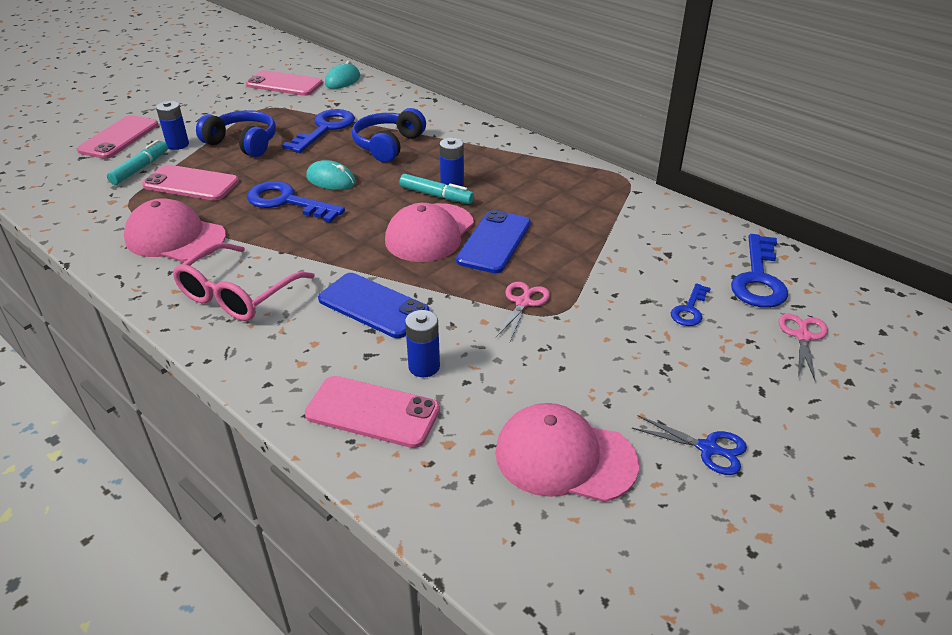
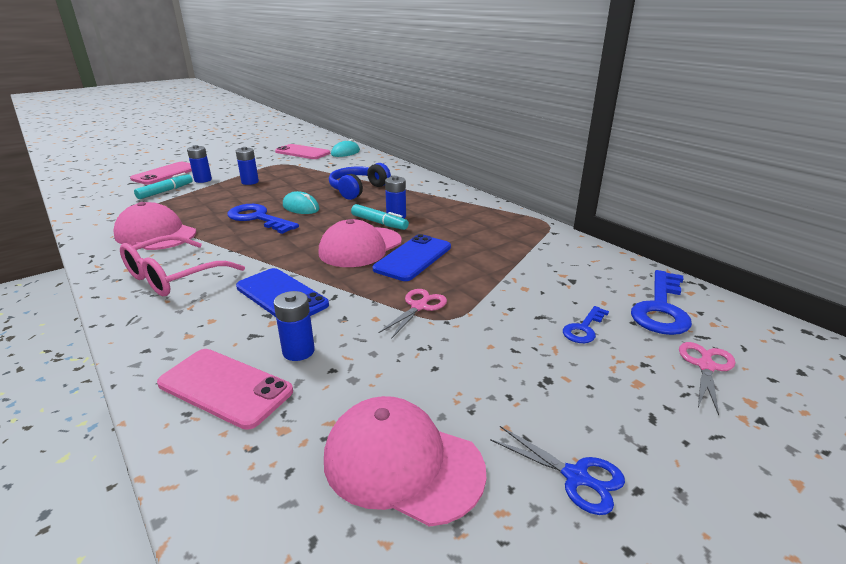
camera: 10 degrees right, 10 degrees down
pink phone [142,165,239,201] -> none
blue headphones [196,110,276,157] -> blue battery [236,147,259,185]
blue key [282,109,355,153] -> none

